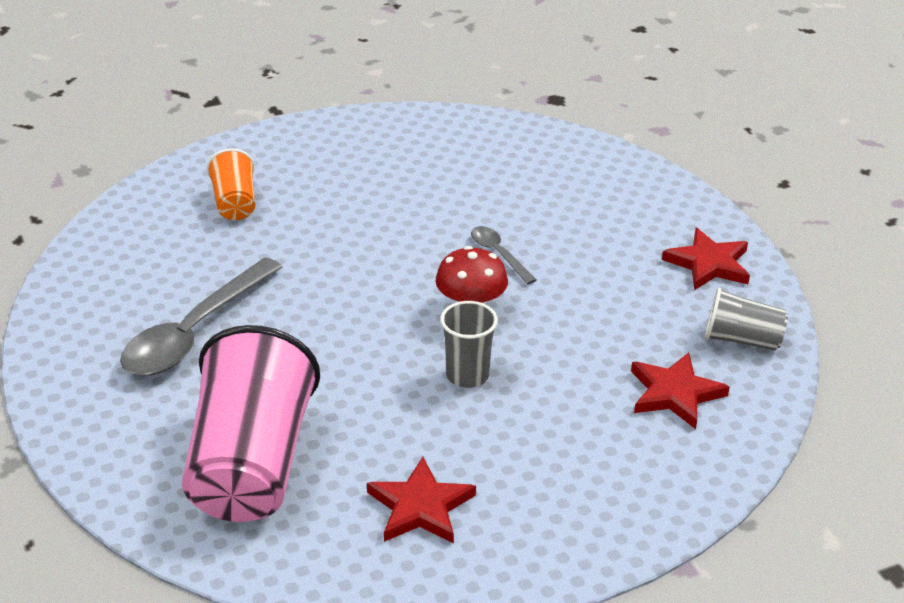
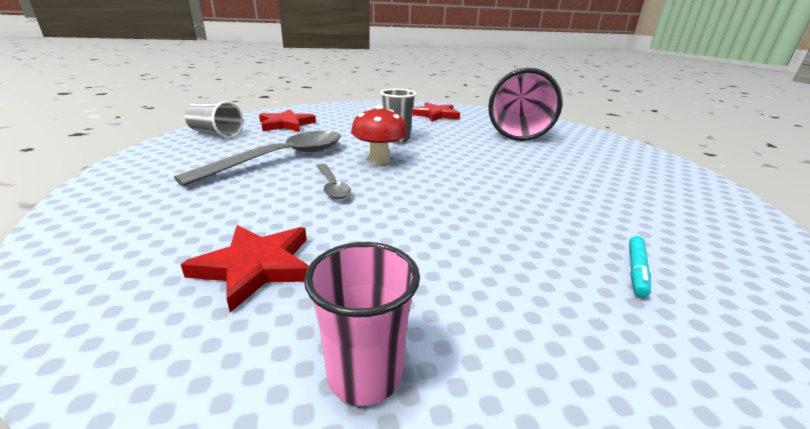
camera: 170 degrees left, 10 degrees down
grey spoon [120,257,282,376] -> grey spoon moved to [174,131,341,186]
orange cup [207,148,255,220] -> turquoise marker [629,236,651,297]
red star [662,228,750,290] -> red star moved to [181,225,309,312]
none -> pink cup [304,242,420,406]

